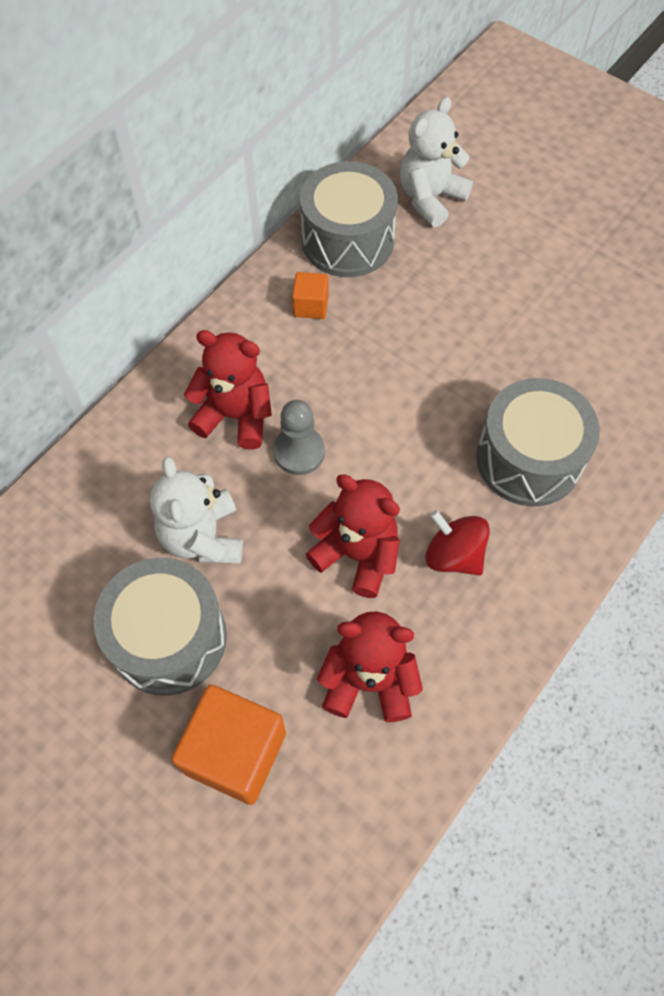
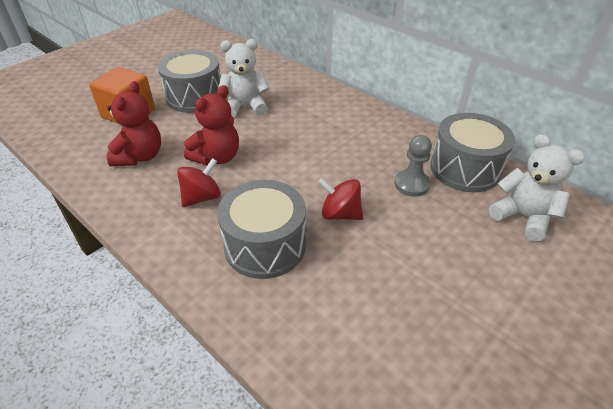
camera: 95 degrees right, 20 degrees down
red teddy bear [184,330,272,449] -> none
grey pawn [273,400,325,475] -> grey pawn moved to [394,135,432,197]
orange cube [292,272,328,319] -> none
none -> red spinning top [318,178,363,220]

